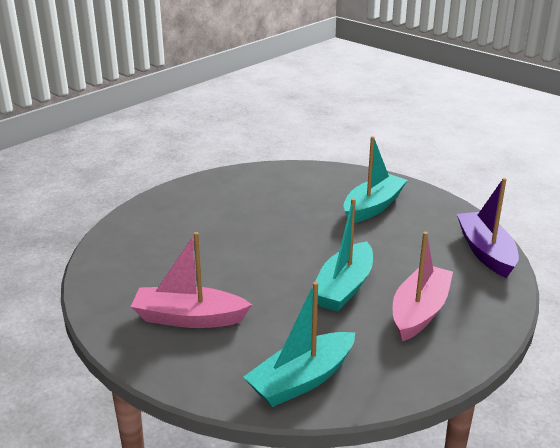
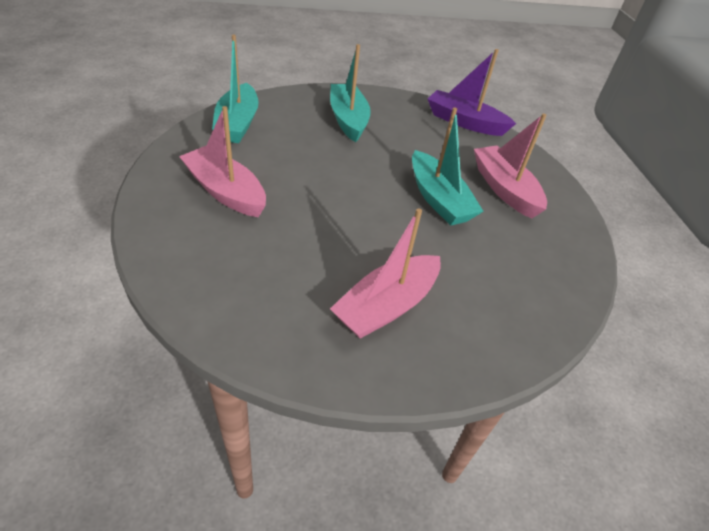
camera: 55 degrees left, 15 degrees up
turquoise boat [243,281,355,407] -> turquoise boat moved to [212,35,259,143]
none -> pink boat [179,106,266,217]

